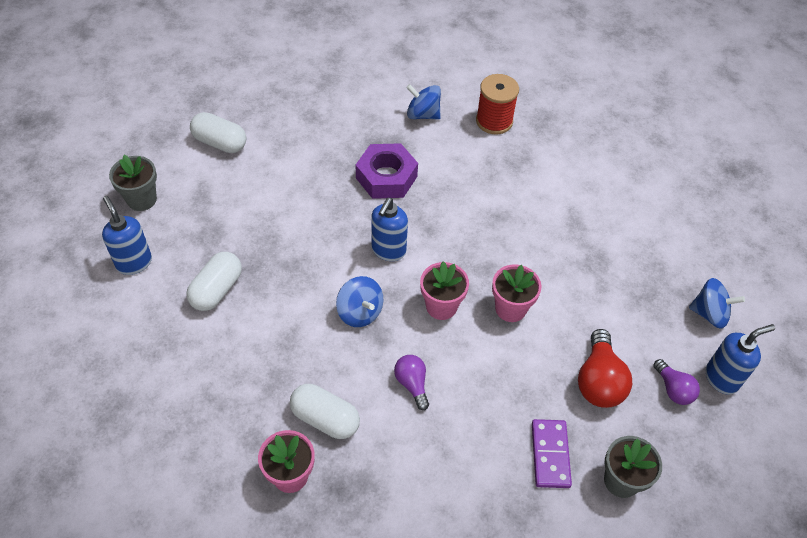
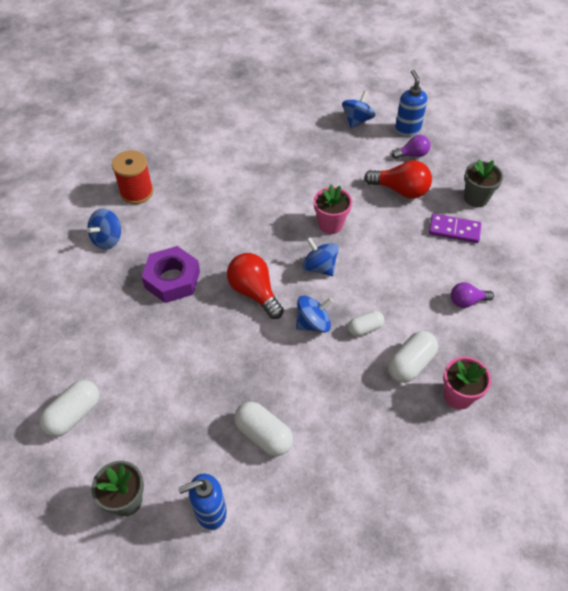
camera: 75 degrees left, 0 degrees up
blue soap dispenser [371,198,408,261] -> red light bulb [227,253,284,319]
purple light bulb [394,355,429,410] -> purple light bulb moved to [451,282,494,308]
pink flower pot [420,261,469,320] -> blue spinning top [302,237,339,276]
none -> white capsule [348,311,384,337]

